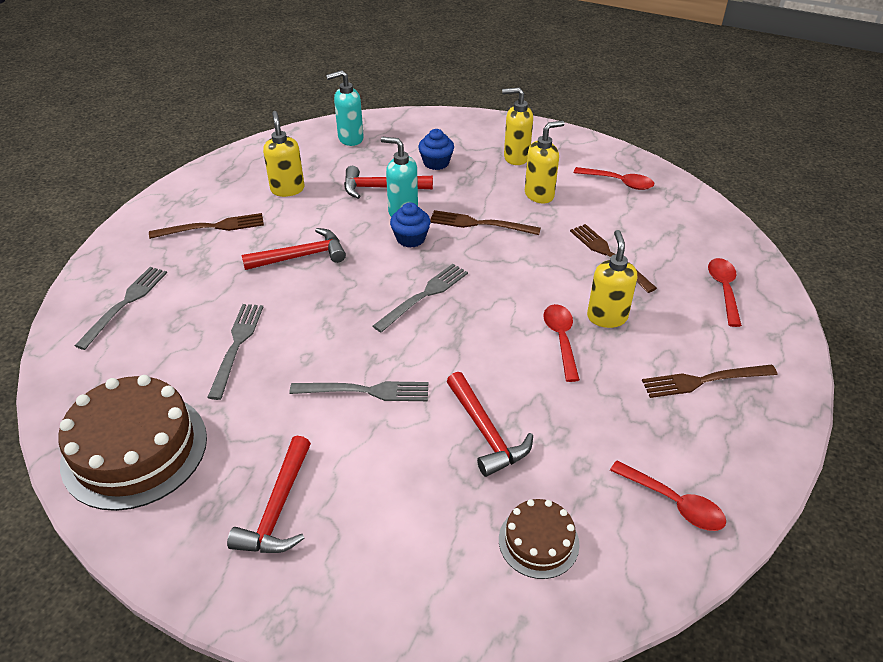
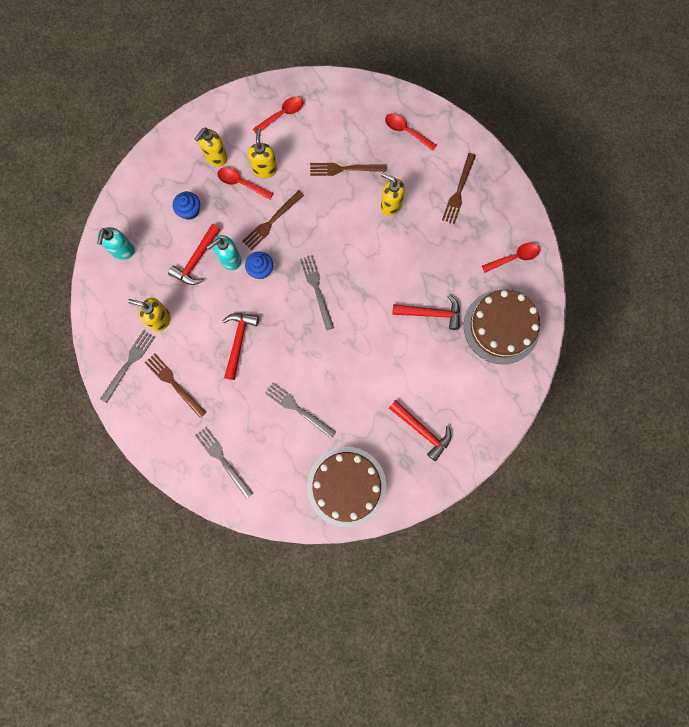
camera: 60 degrees left, 35 degrees up
brown fork [149,213,264,239] -> brown fork turned 60 degrees counterclockwise [145,353,206,418]
grey fork [290,381,428,401] -> grey fork moved to [100,330,155,403]
brown cake [499,499,580,579] -> brown cake [464,290,540,364], size x1.93
red spoon [543,304,580,382] -> red spoon moved to [217,167,273,200]

